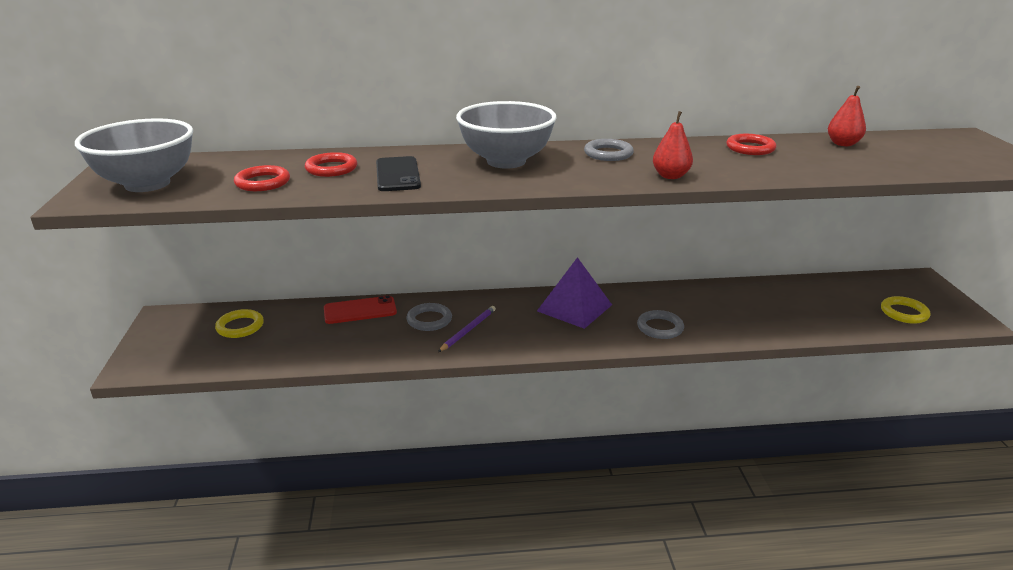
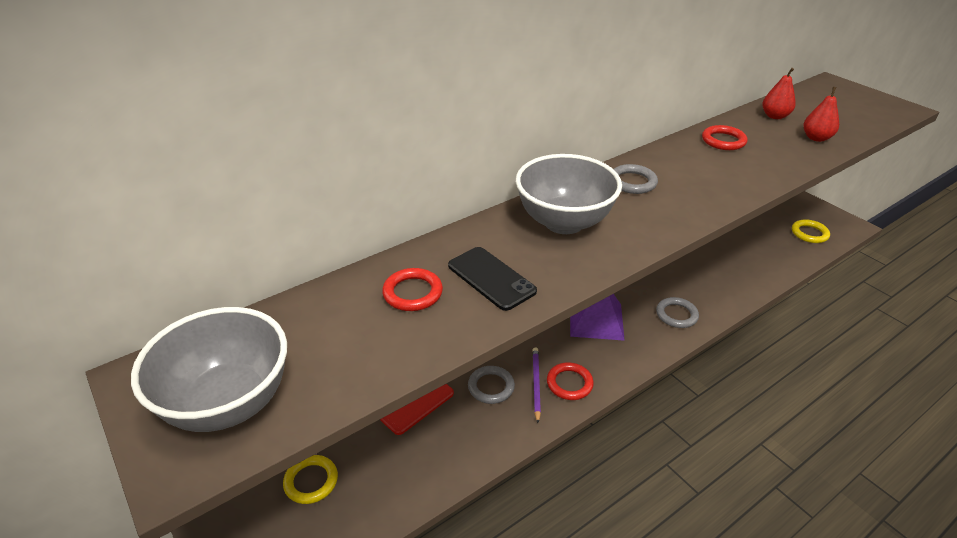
camera: 30 degrees left, 10 degrees up
red ring [234,165,290,191] -> red ring moved to [547,362,594,400]
red pear [653,111,693,179] -> red pear moved to [803,87,839,142]

